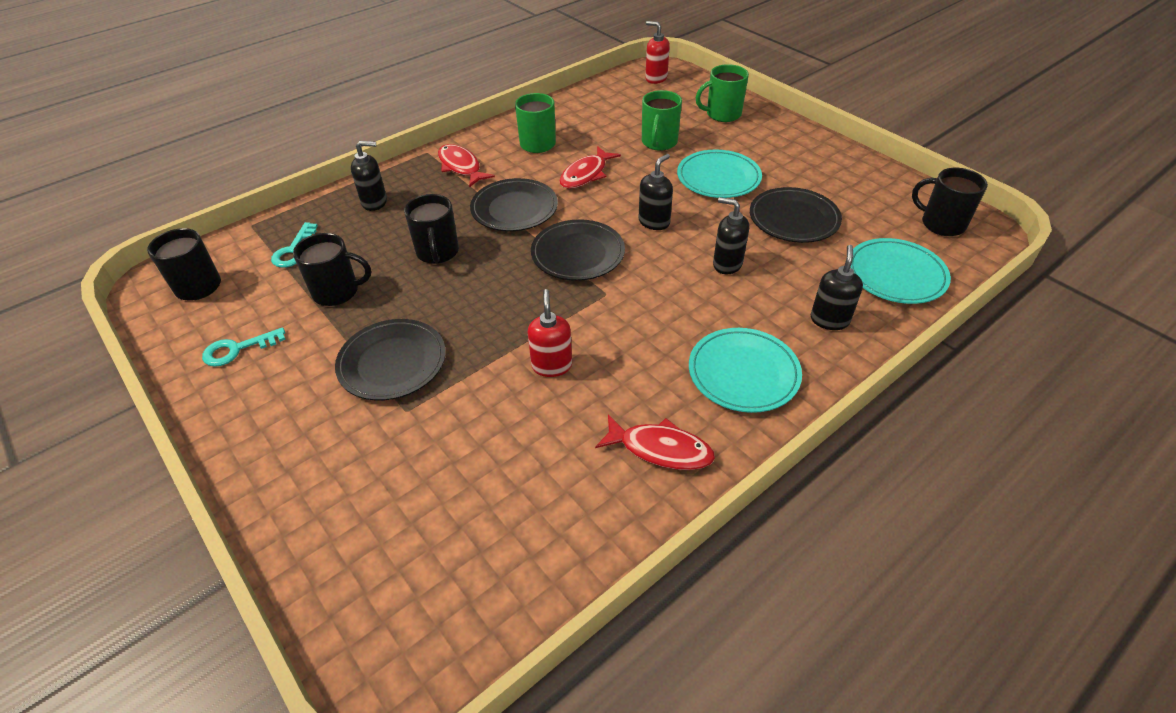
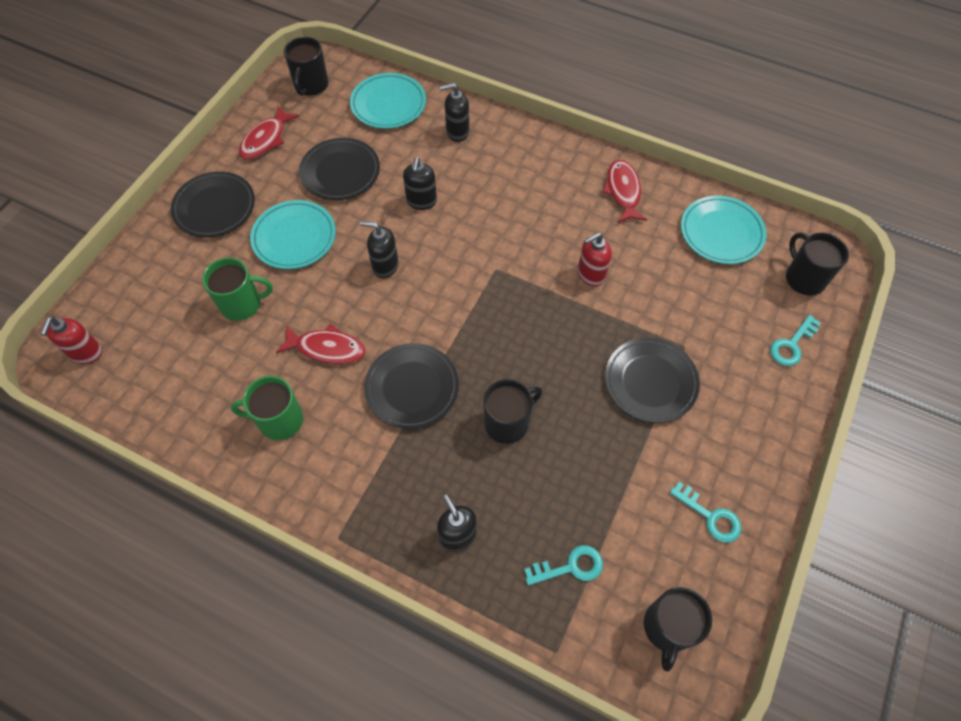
camera: 115 degrees left, 15 degrees up
black mug [293,233,371,306] -> black mug moved to [786,233,849,296]
red fish [438,144,495,187] -> red fish moved to [239,106,299,159]
black plate [531,219,625,281] -> black plate moved to [171,171,255,237]
turquoise plate [689,328,802,413] -> turquoise plate moved to [681,196,766,264]
green mug [696,64,749,122] -> none
none -> turquoise key [770,315,821,366]

